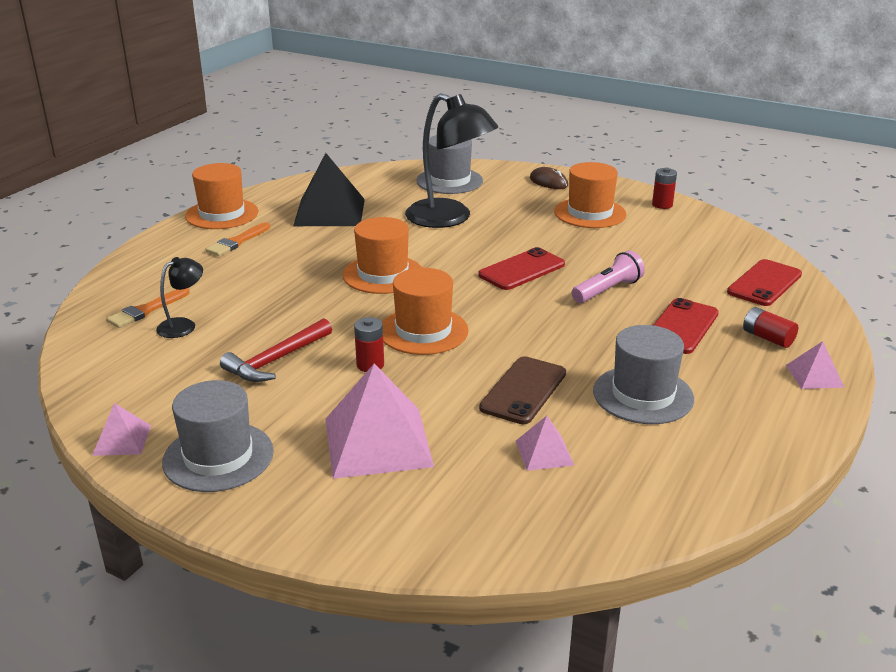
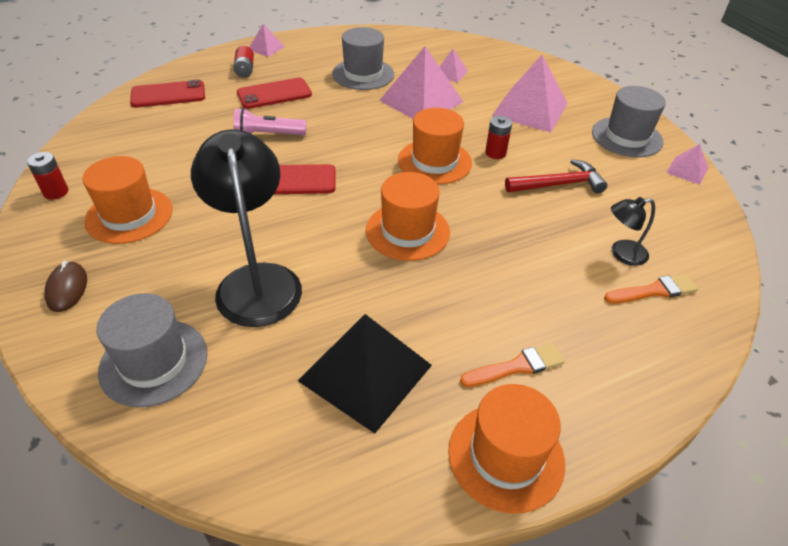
camera: 145 degrees left, 15 degrees up
brown phone [479,356,566,424] -> pink pyramid [379,46,463,119]

